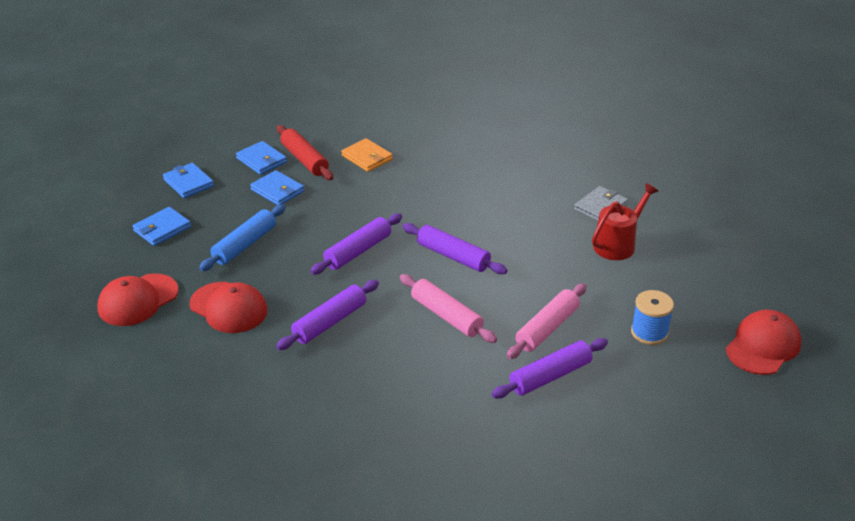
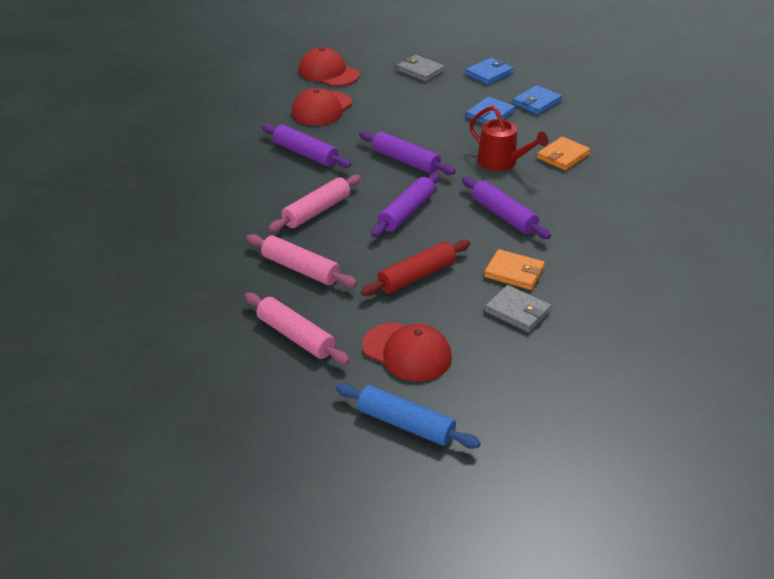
camera: 85 degrees right, 0 degrees up
blue wallet [133,207,191,246] -> grey wallet [397,55,445,82]
blue rolling pin [199,204,286,271] -> blue rolling pin moved to [336,383,481,449]
red rolling pin [277,125,333,180] -> red rolling pin moved to [361,240,470,296]
purple rolling pin [492,338,608,399] -> purple rolling pin moved to [462,177,551,239]
red watering can [592,183,659,260] -> red watering can moved to [469,106,548,171]
blue spool [631,290,674,345] -> pink rolling pin [245,293,350,364]
red cap [726,310,801,375] -> red cap moved to [362,323,452,381]
none -> orange wallet [484,249,545,290]

